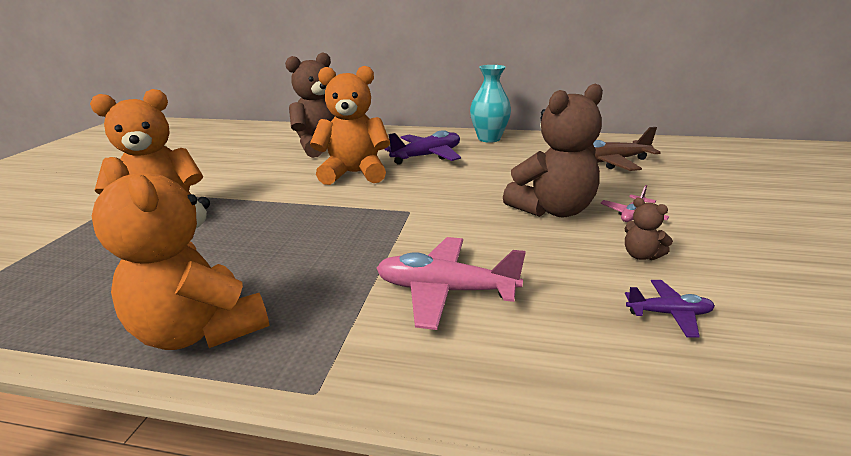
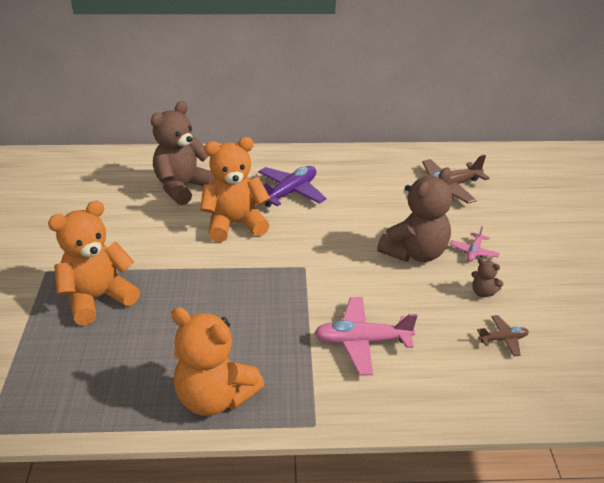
camera: 15 degrees left, 10 degrees up
turquoise vase [470,65,511,143] -> none
purple plane [625,280,715,338] -> brown plane [477,315,529,357]

